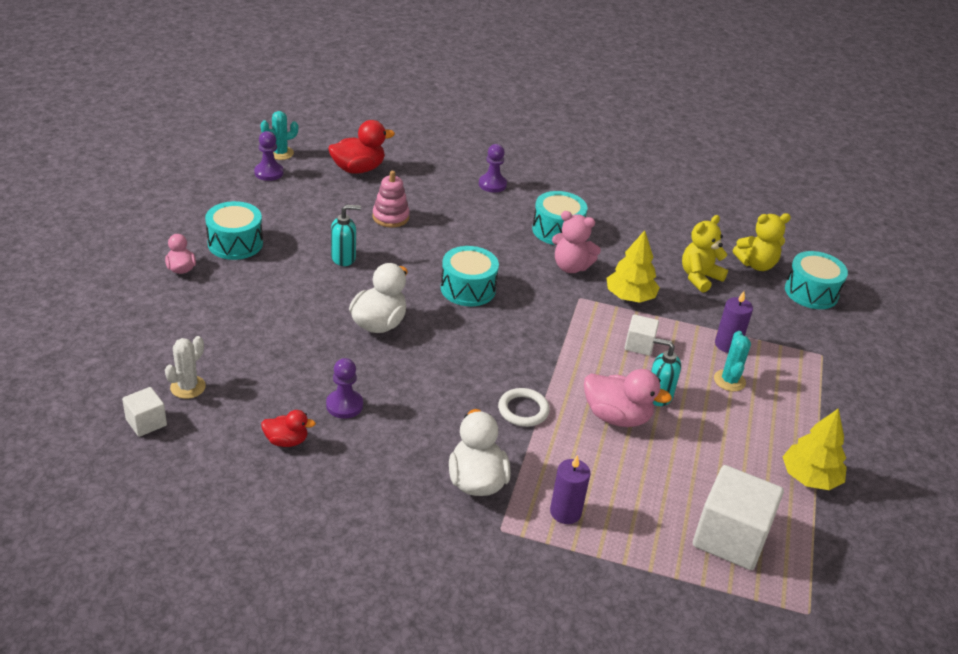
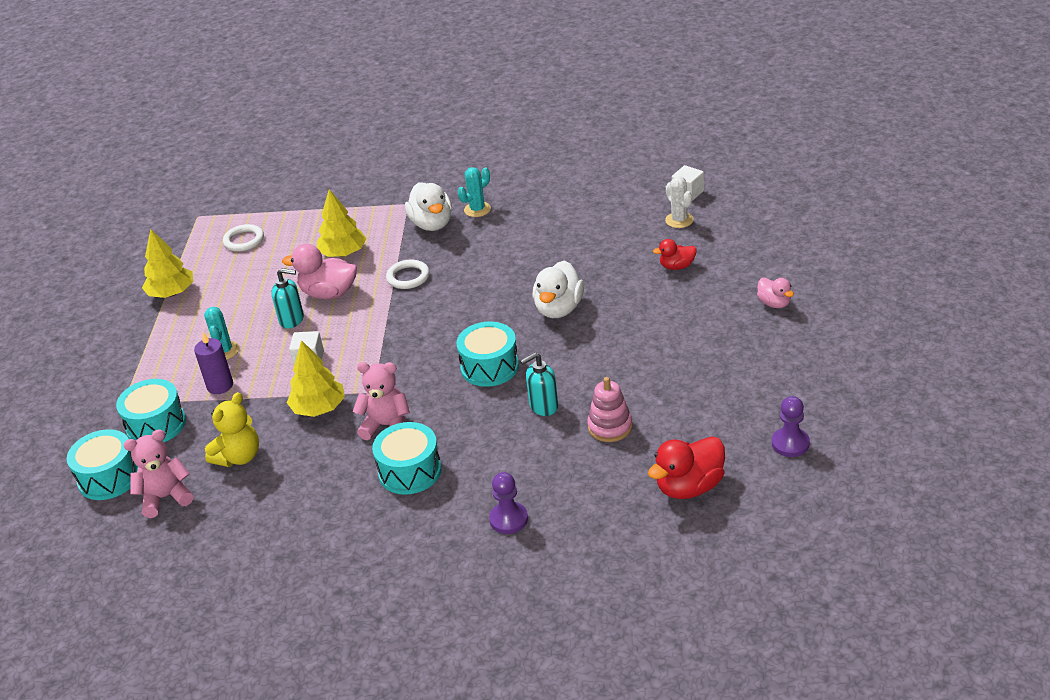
camera: 175 degrees right, 0 degrees up
white cactus [165,336,206,399] -> white cactus turned 45 degrees counterclockwise [665,176,694,228]
turquoise drum [205,201,263,260] -> turquoise drum moved to [116,379,186,442]
turquoise cactus [260,111,298,160] -> turquoise cactus moved to [458,167,491,217]
red duck [261,410,316,447] -> red duck moved to [653,239,697,270]
purple pawn [326,358,363,419] -> none
turquoise soap dispenser [331,205,361,266] -> turquoise soap dispenser moved to [520,353,558,416]
purple candle [550,455,590,524] -> none
white cube [693,465,784,570] -> white ring [223,224,264,252]
yellow teddy bear [733,213,791,271] -> pink teddy bear [124,429,194,518]
none -> yellow tree [317,189,367,257]

